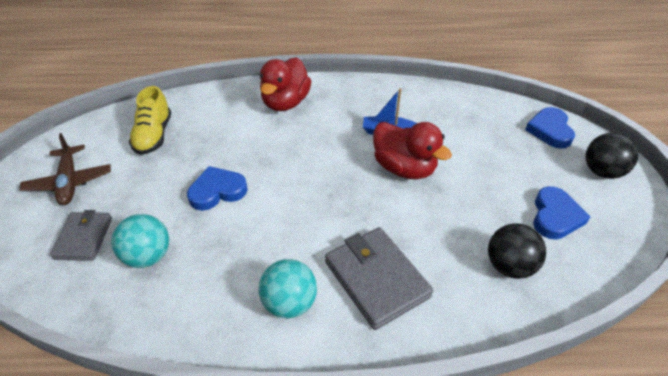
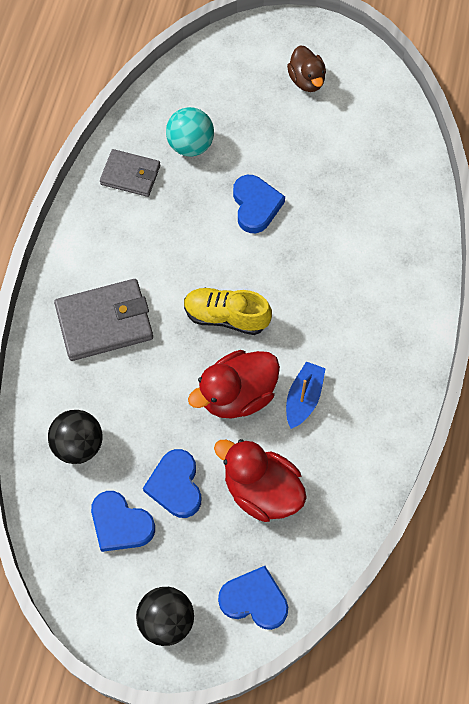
camera: 105 degrees right, 20 degrees up
brown plane [19,133,111,205] -> brown duck [287,45,326,92]
grey wallet [50,210,112,261] -> grey wallet moved to [100,149,160,197]
yellow shoe [129,86,171,155] -> yellow shoe moved to [184,288,272,335]
turquoise ball [259,259,317,319] -> none
red duck [260,57,311,111] -> red duck moved to [214,439,307,522]
none -> blue heart [143,449,201,518]

